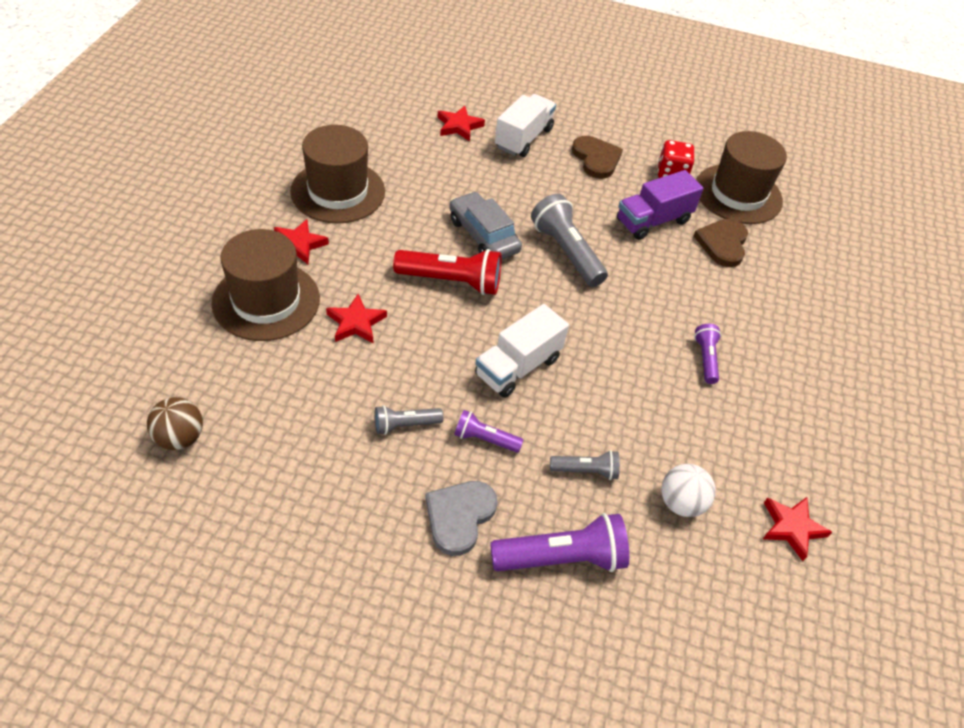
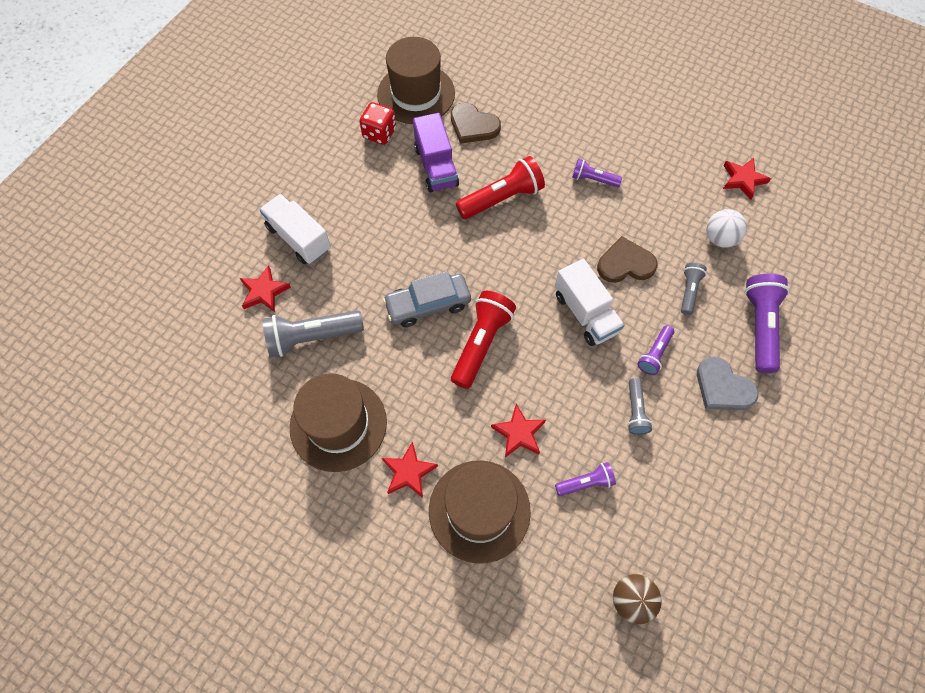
camera: 70 degrees left, 15 degrees up
grey flashlight [531,194,608,287] -> grey flashlight moved to [262,310,364,357]
brown heart [572,136,623,179] -> brown heart moved to [597,236,658,283]
none -> red flashlight [456,156,545,219]
none -> purple flashlight [555,462,616,496]

